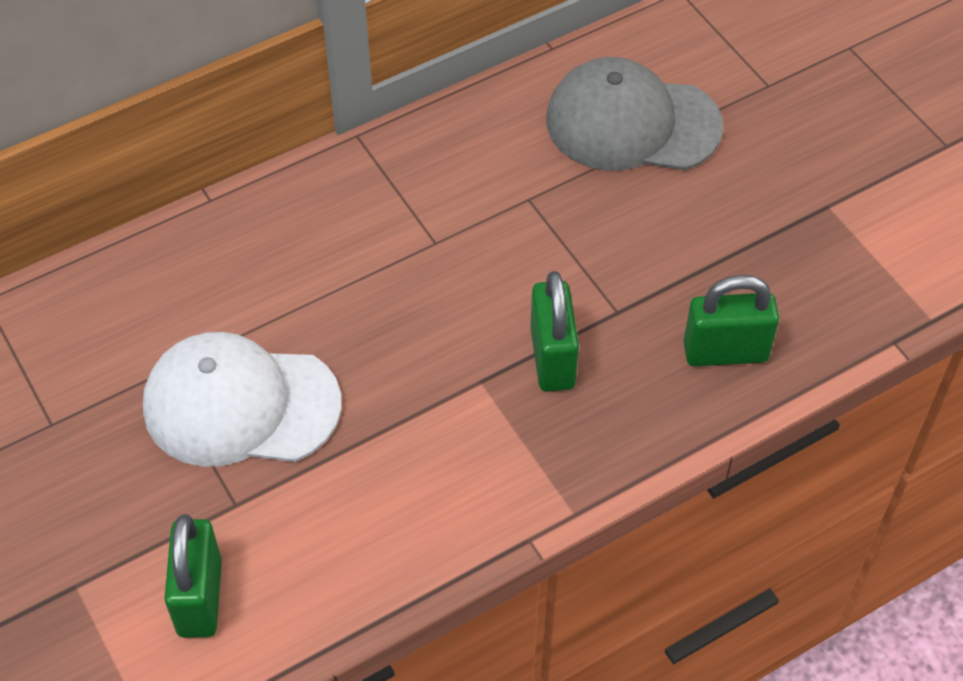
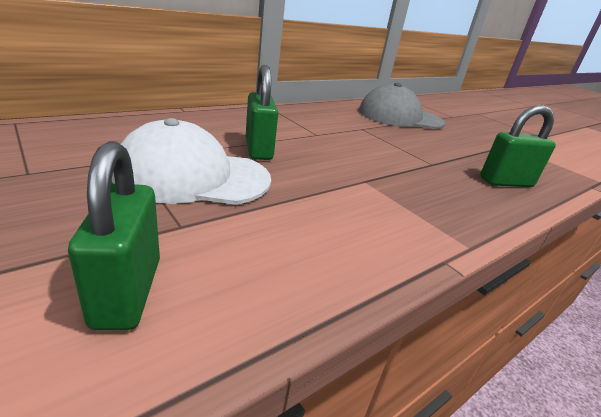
camera: 10 degrees left, 25 degrees down
green padlock [530,271,579,392] -> green padlock moved to [246,65,278,160]

